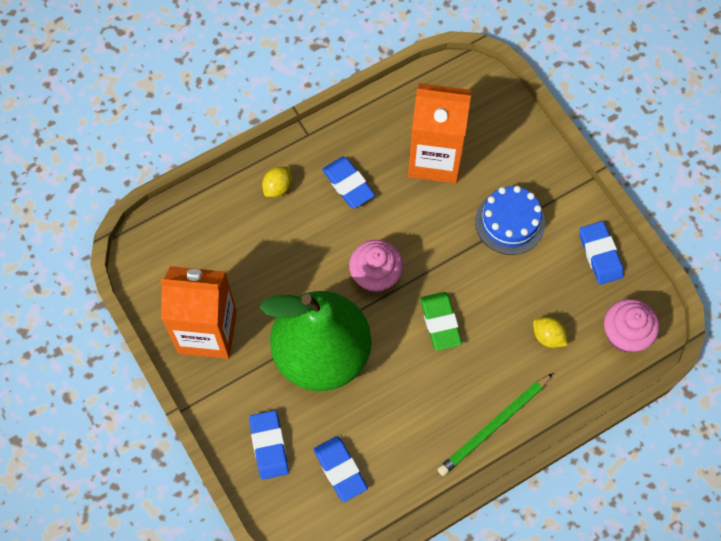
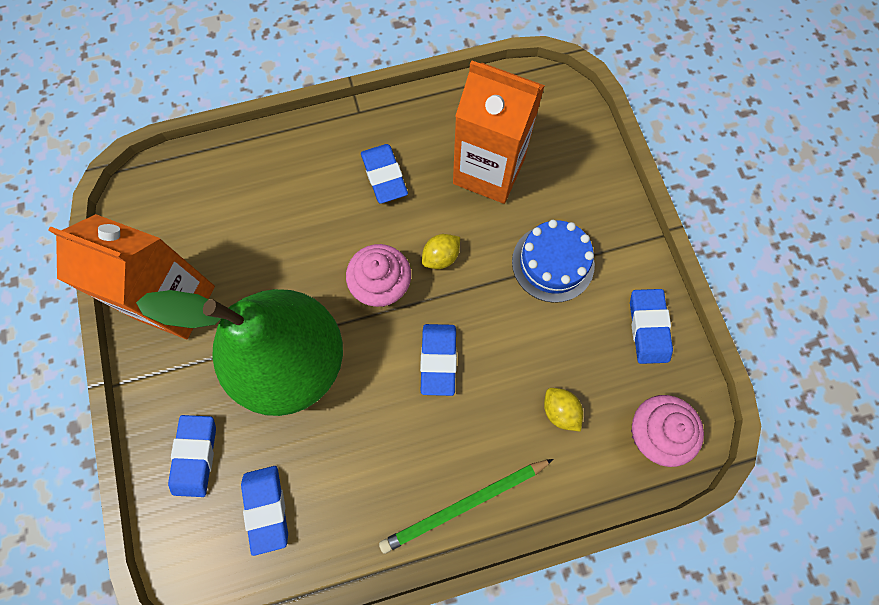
camera: 15 degrees right, 5 degrees up
yellow lemon [262,167,292,197] -> yellow lemon moved to [422,234,460,269]
green eraser [420,292,462,351] -> blue eraser [420,324,457,396]

